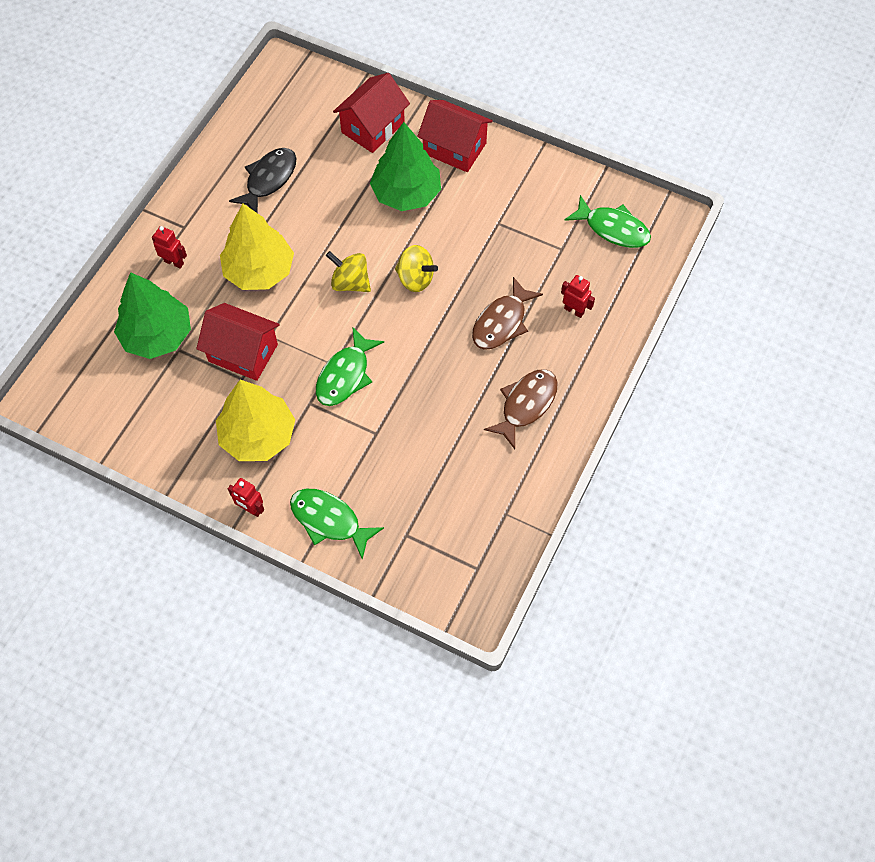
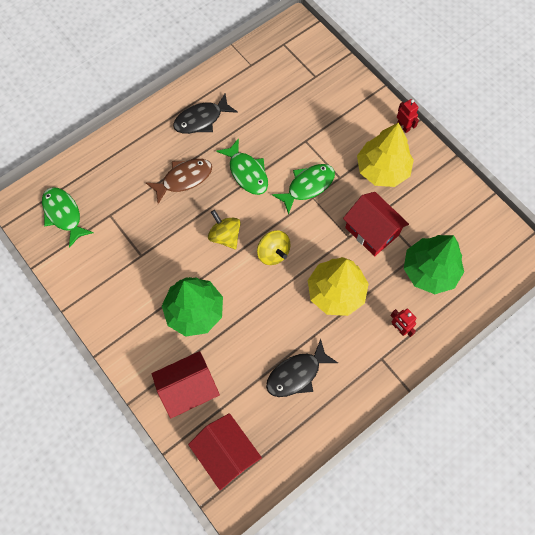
camera: 155 degrees left, 5 degrees up
green fish [290,489,384,560] -> green fish moved to [216,138,268,195]
red house [417,100,493,172] -> red house moved to [188,413,262,490]
brown fish [484,369,558,449] -> black fish [173,93,238,134]
red robot [561,275,595,318] -> none

